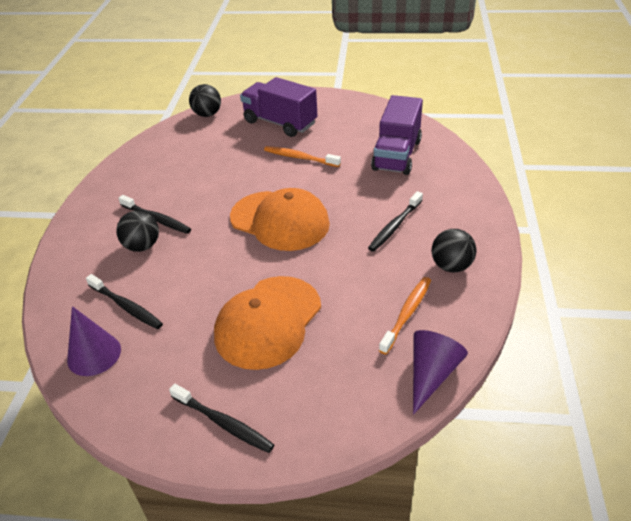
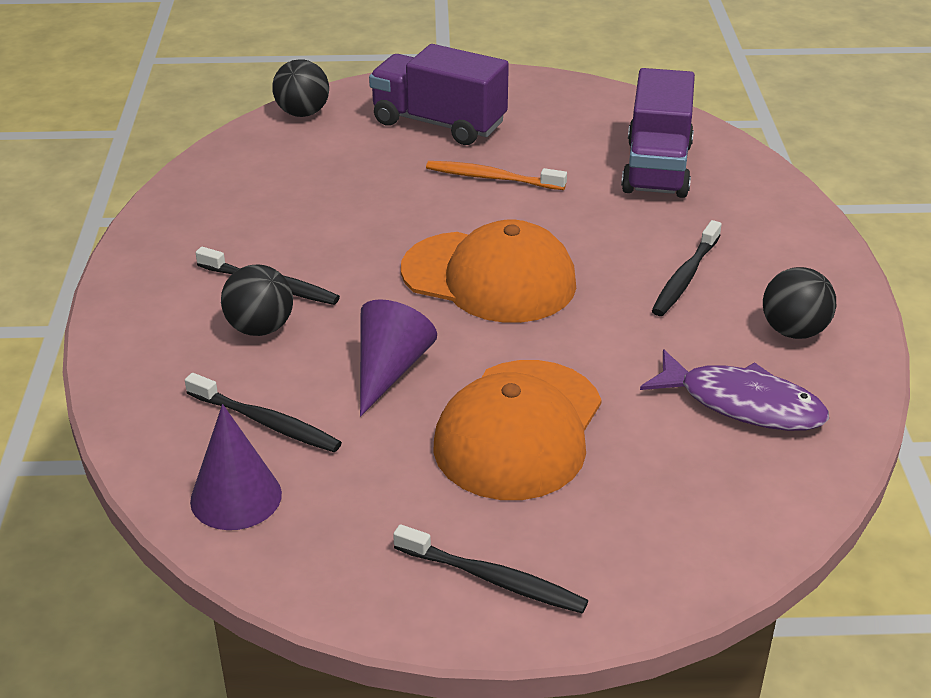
camera: 10 degrees left, 5 degrees down
orange toothbrush [379,277,431,354] -> purple fish [640,349,829,431]
purple cone [413,330,468,415] -> purple cone moved to [360,299,437,417]

